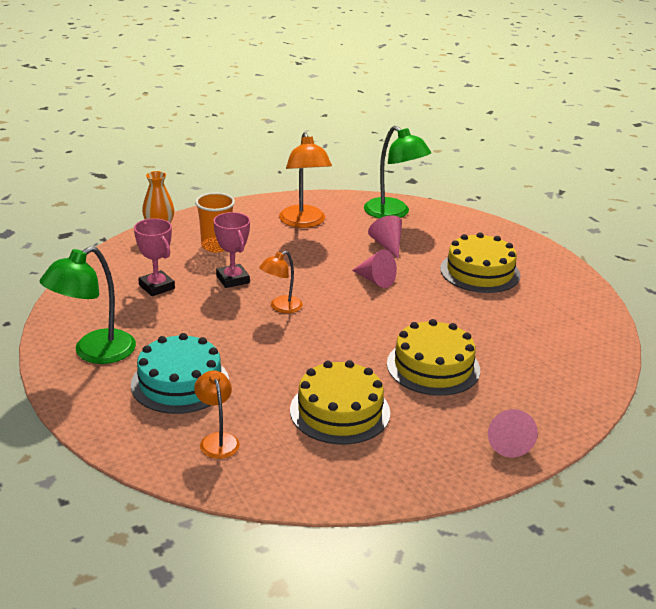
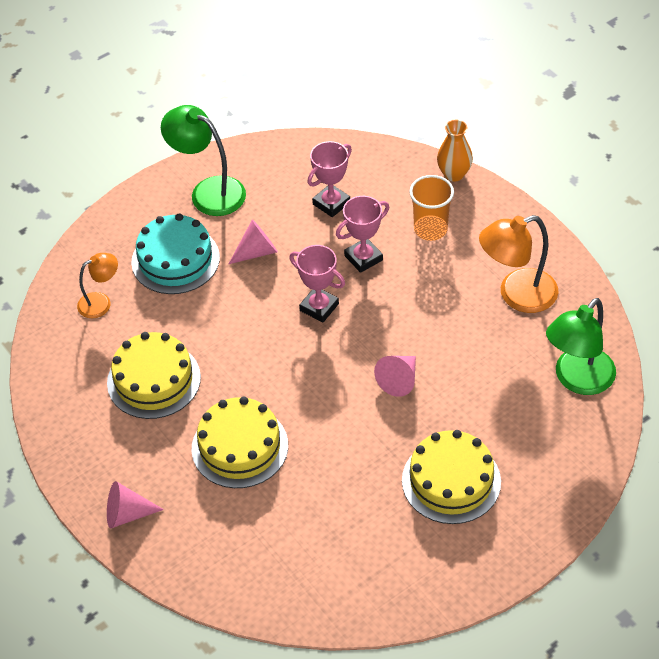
camera: 85 degrees right, 20 degrees up
orange lamp [259,251,303,313] -> pink trophy [289,245,345,322]
pink cone [368,215,402,259] -> pink cone moved to [229,219,278,264]

